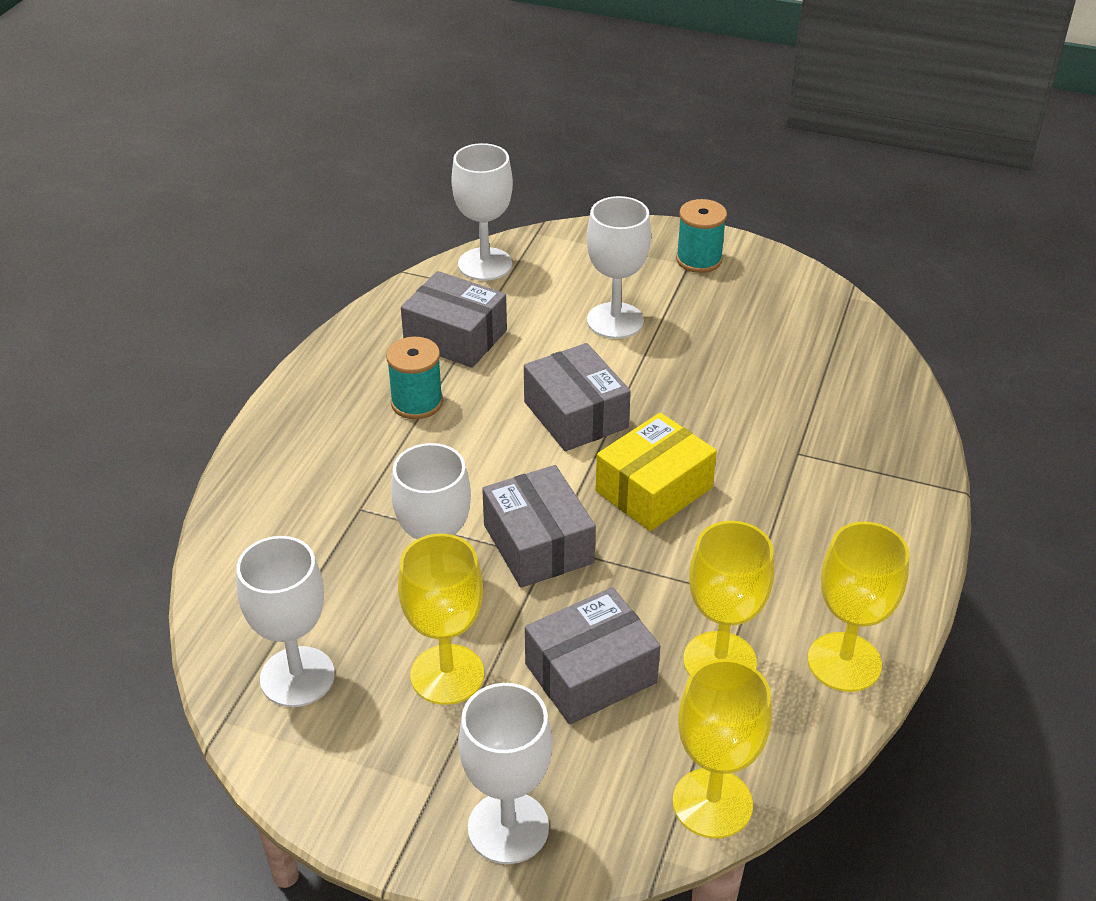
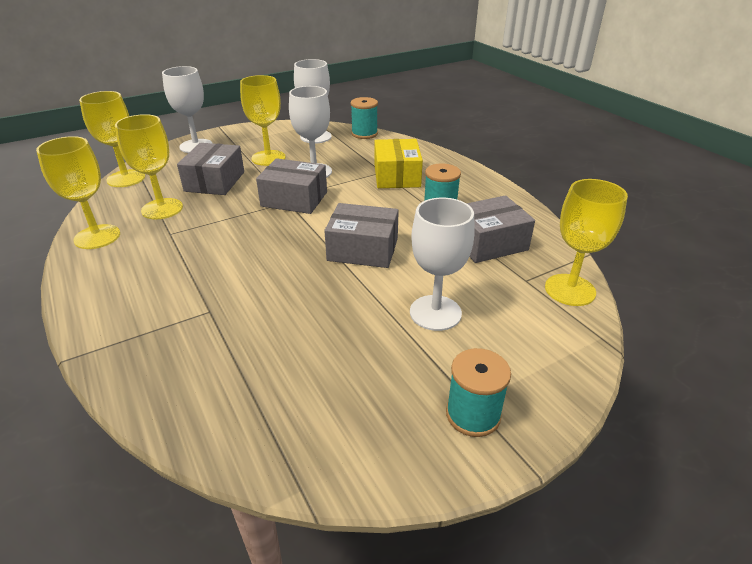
camera: 130 degrees right, 5 degrees down
white goblet [451,143,513,281] -> yellow goblet [545,179,628,306]
yellow box [596,413,717,531] -> yellow box moved to [375,139,423,188]
none -> turquoise spool [351,97,378,139]

